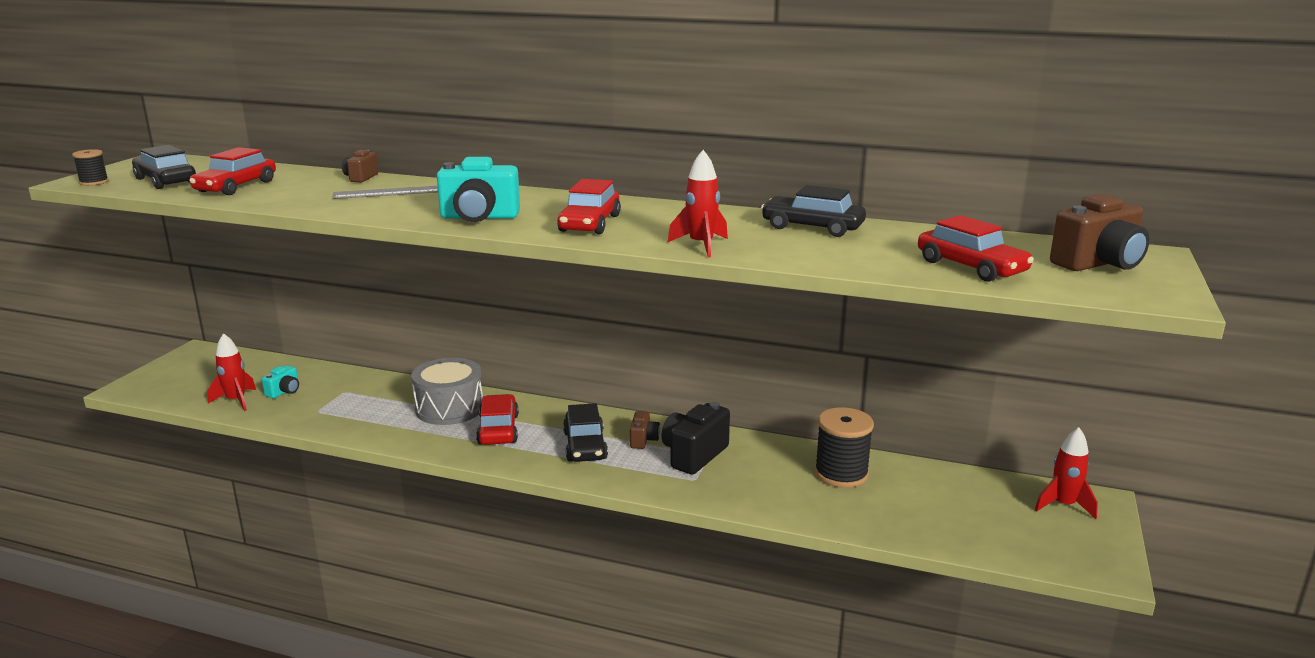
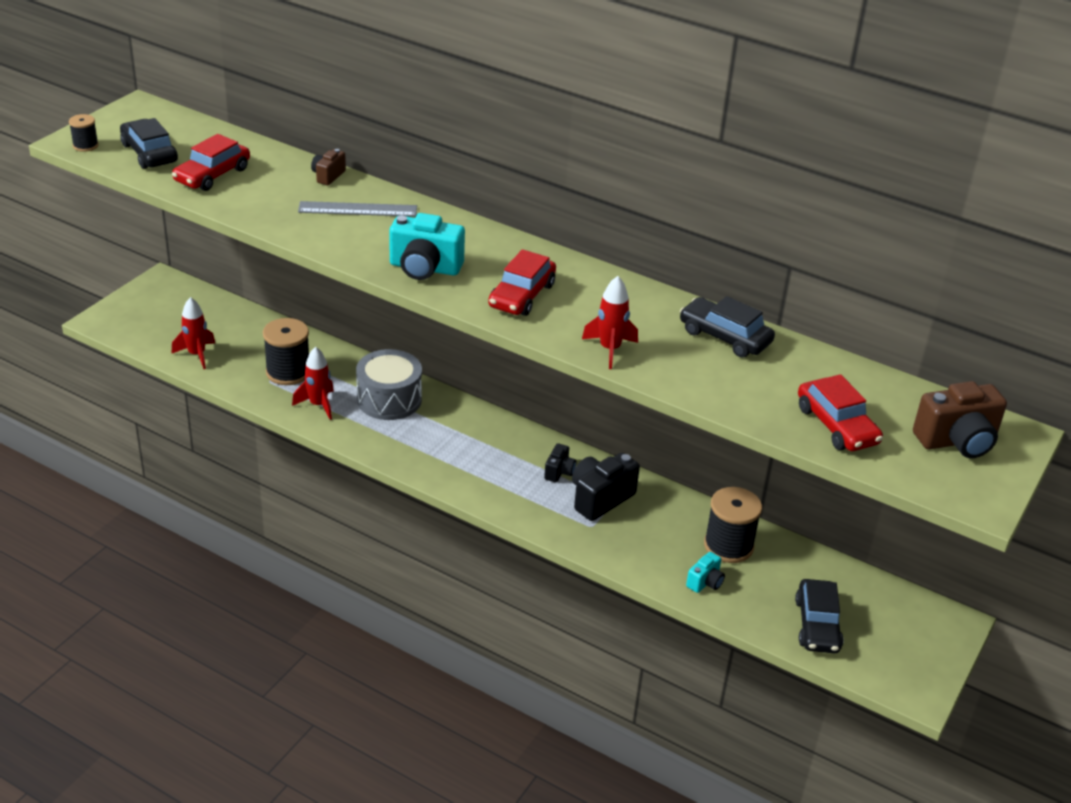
camera: 10 degrees right, 15 degrees up
turquoise camera [262,365,299,399] -> turquoise camera moved to [686,552,725,593]
red car [476,394,519,445] -> none
black car [563,403,608,462] -> black car moved to [795,579,844,653]
brown camera [630,411,660,449] -> black camera [544,443,576,482]
red rocket [1035,427,1098,519] -> red rocket moved to [292,347,334,420]
none -> black spool [263,318,309,385]

